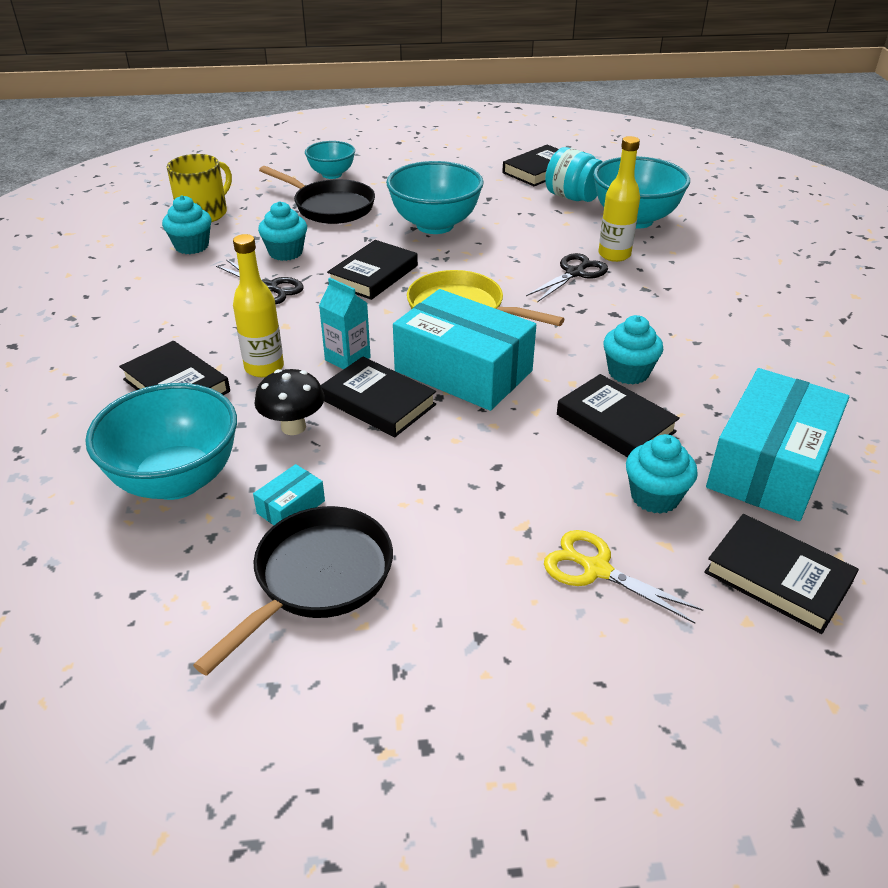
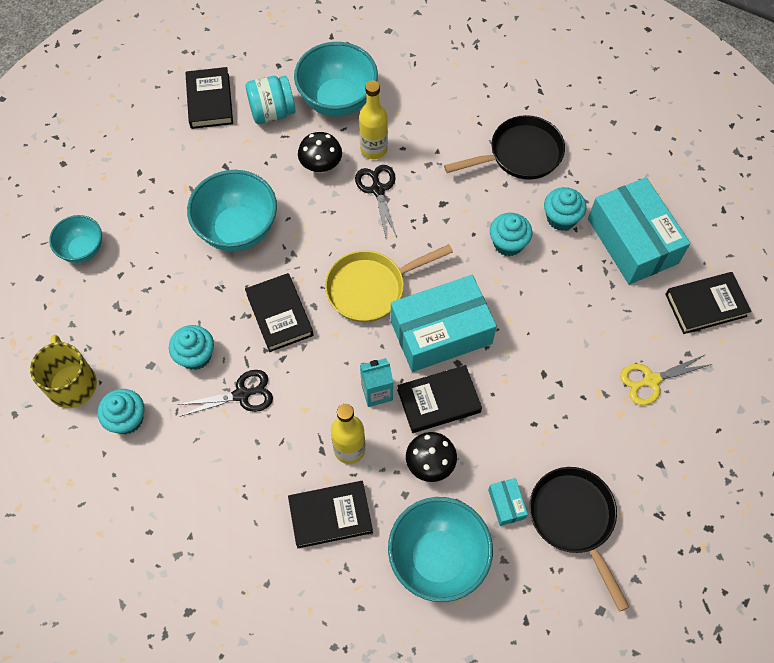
camera: 55 degrees left, 25 degrees up
black pan [259,166,375,224] -> black pan moved to [444,115,565,180]
black book [557,374,680,458] -> none
turquoise cupcake [626,434,698,514] -> turquoise cupcake moved to [544,187,586,231]
none -> black mushroom [298,132,342,173]

